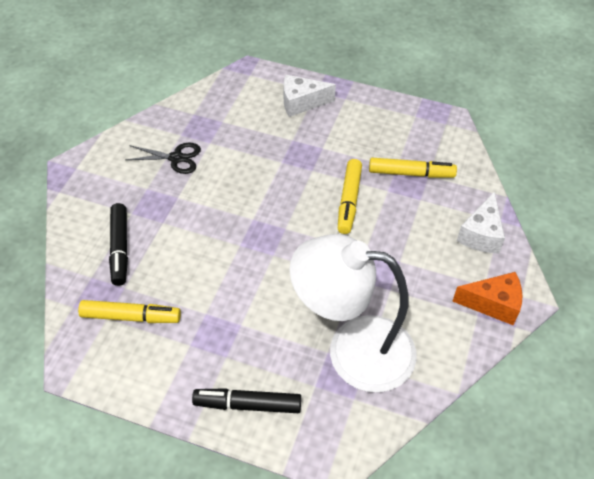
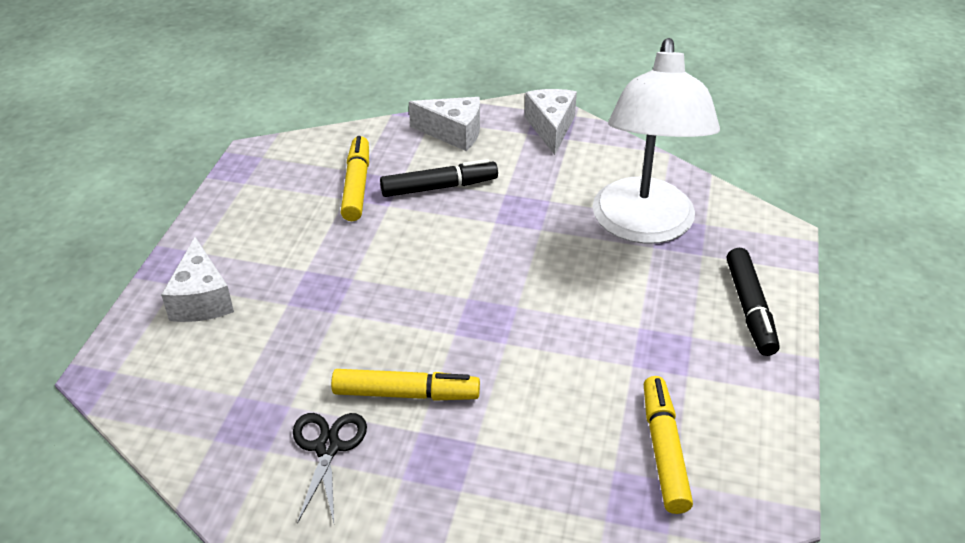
camera: 95 degrees left, 10 degrees down
black marker [109,203,128,286] -> black marker moved to [380,159,498,197]
yellow marker [338,159,362,234] -> yellow marker moved to [331,369,480,401]
orange cheese [452,272,523,325] -> white cheese [525,89,577,155]

